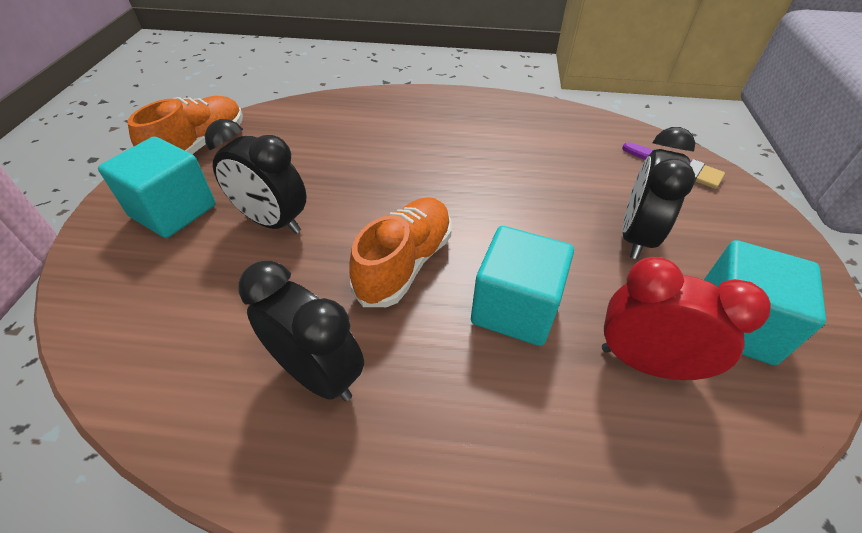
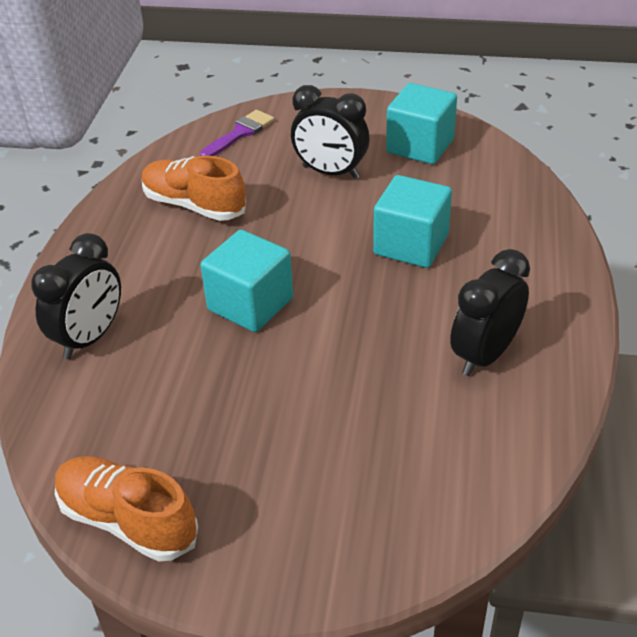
camera: 85 degrees left, 5 degrees down
turquoise cube [98,137,216,238] -> turquoise cube moved to [200,230,293,332]
black clock [205,119,307,234] -> black clock moved to [31,233,121,359]
orange shoe [349,197,452,307] -> orange shoe moved to [142,156,246,221]
red clock [602,257,771,380] -> none

